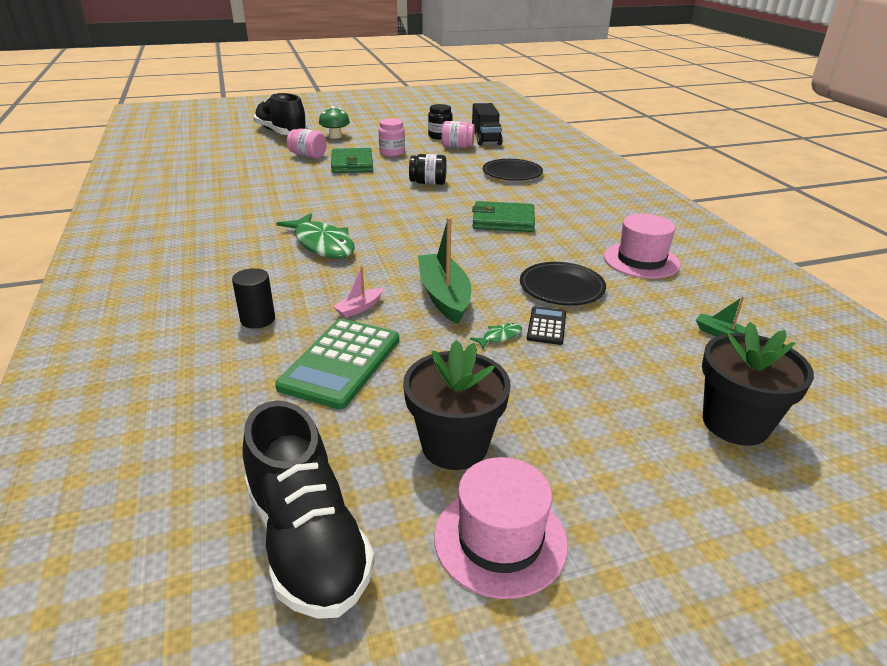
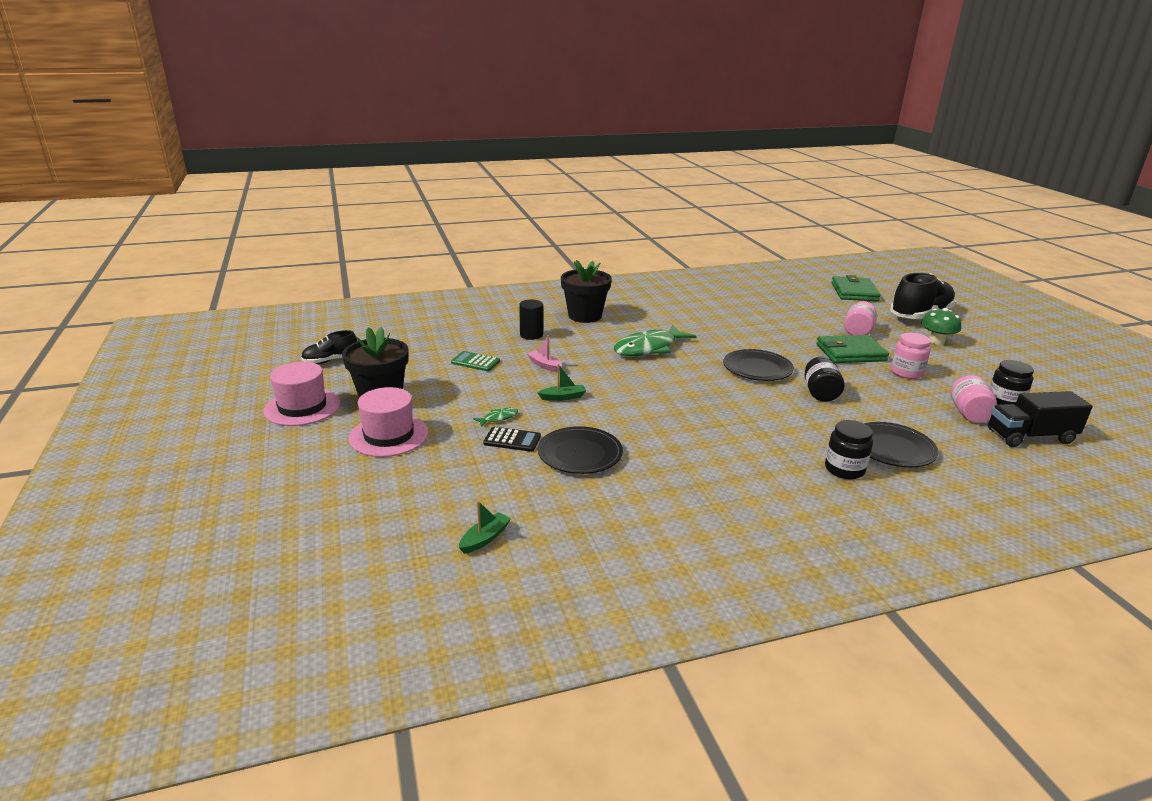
camera: 90 degrees right, 5 degrees down
black shoe [242,400,375,619] -> black shoe [301,330,357,364], size x0.52
green calculator [275,318,399,410] -> green calculator [451,351,500,371], size x0.52
green boat [418,217,471,324] -> green boat [537,364,586,401], size x0.49
green fish [470,323,522,349] -> green fish turned 90 degrees counterclockwise [473,407,518,427]
green wallet [472,201,535,232] -> green wallet moved to [831,275,881,301]
pink hat [604,214,681,279] -> pink hat moved to [349,387,428,457]
black flower pot [702,322,814,446] -> black flower pot moved to [561,260,612,323]
none -> black plate [723,349,794,381]
none -> black jar [825,420,873,479]

